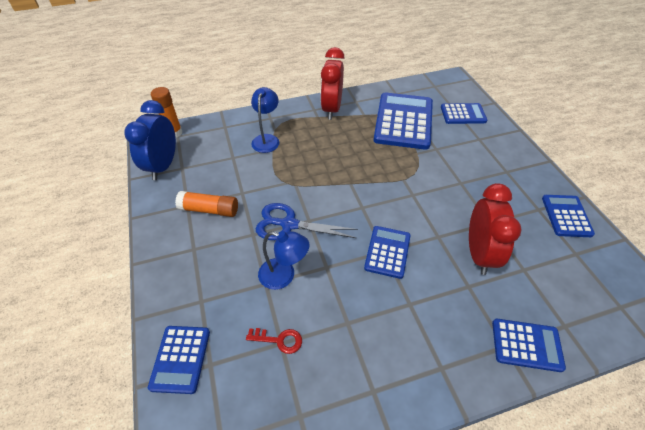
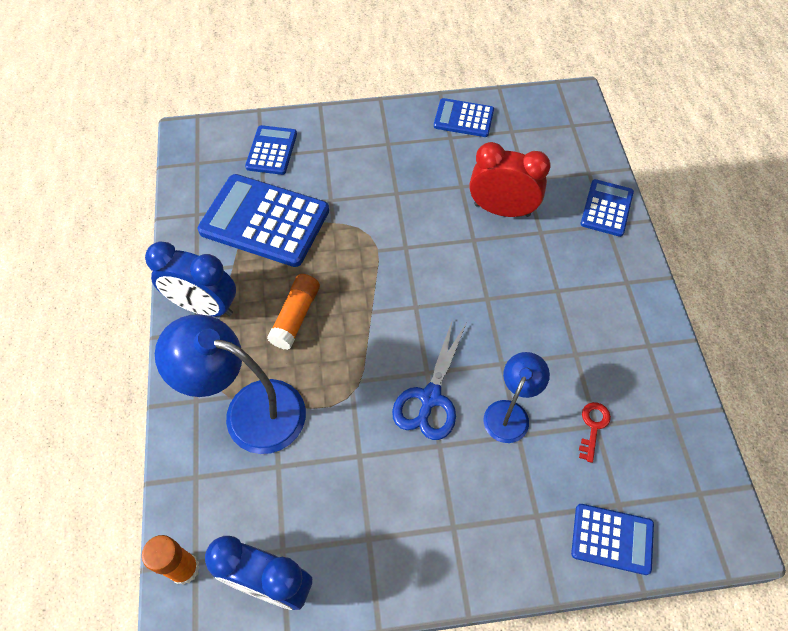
camera: 80 degrees left, 10 degrees up
orange glue stick [175,191,238,217] -> orange glue stick moved to [267,274,320,350]
blue lamp [251,87,279,153] -> blue lamp [155,314,306,454], size x1.75
red clock [320,47,345,120] -> blue clock [145,241,236,317]
blue calculator [364,226,411,279] -> none

